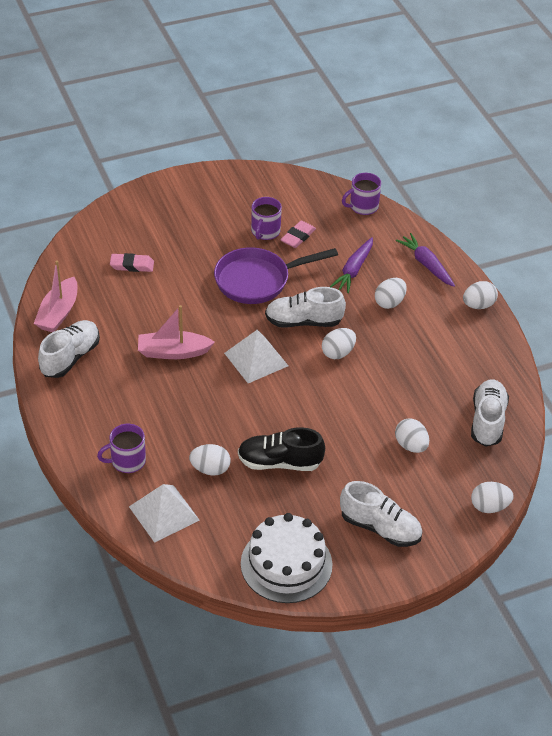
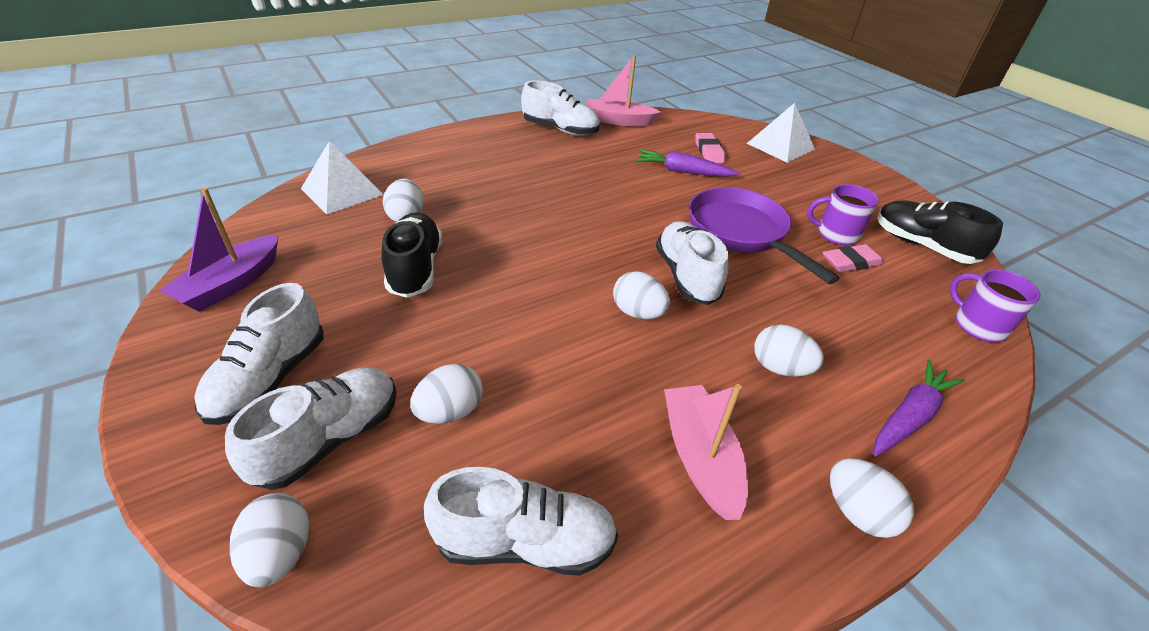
camera: 80 degrees right, 5 degrees down
purple mug [97,424,146,473] -> none
pink boat [138,305,215,359] -> pink boat moved to [664,384,748,520]
white pyramid [224,330,288,383] -> white pyramid moved to [746,103,815,163]
white cake [241,513,333,603] -> purple boat [159,188,279,312]
pink eraser [280,221,316,248] -> pink eraser turned 45 degrees counterclockwise [823,244,884,272]
purple carrot [330,237,373,293] -> purple carrot moved to [636,150,739,177]
none -> white shoe [225,367,397,490]
none -> black shoe [877,200,1003,264]

